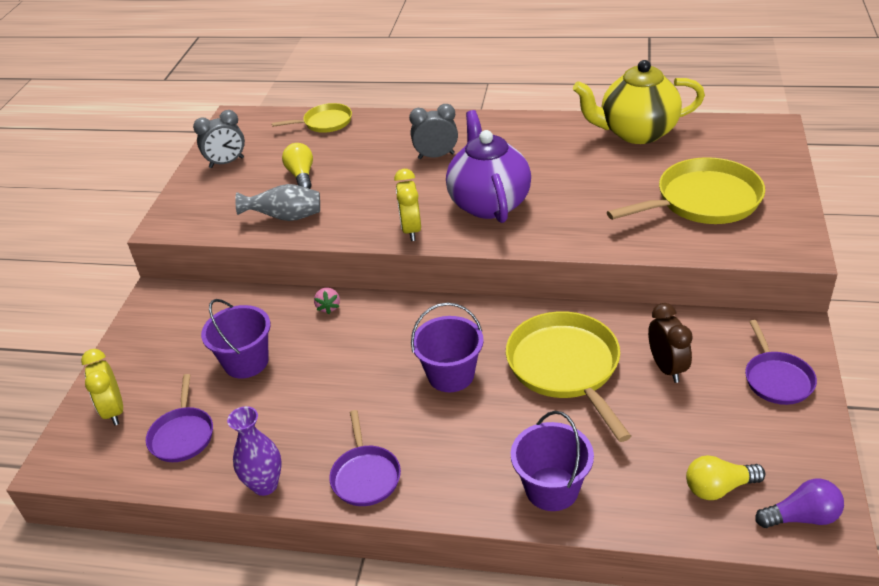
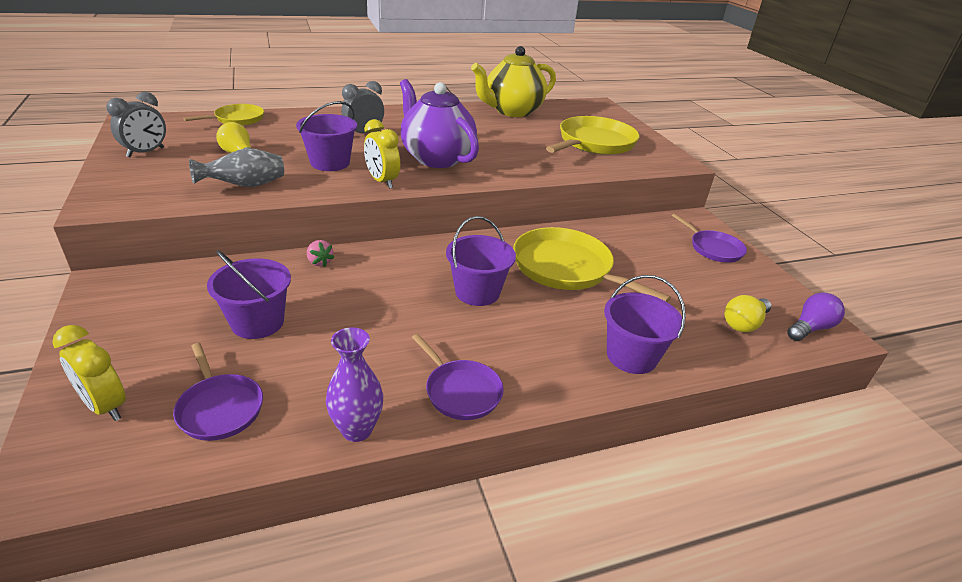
camera: 35 degrees left, 5 degrees down
brown clock [648,303,693,383] -> none
none -> purple bucket [296,101,357,171]

